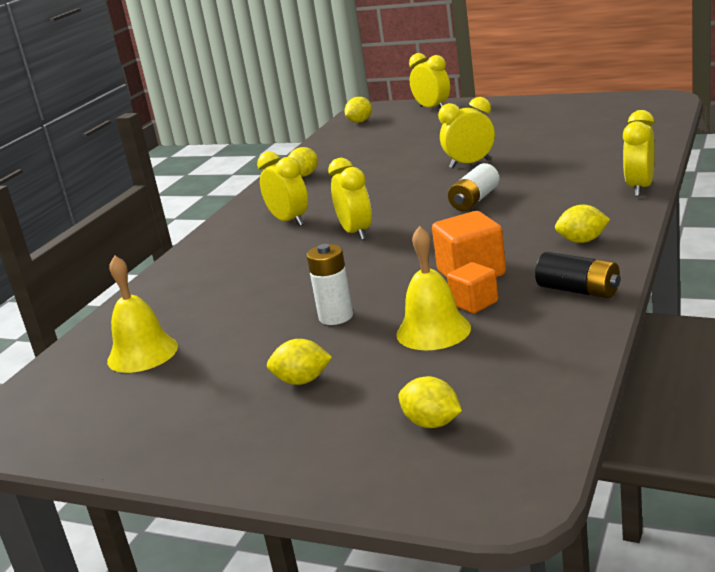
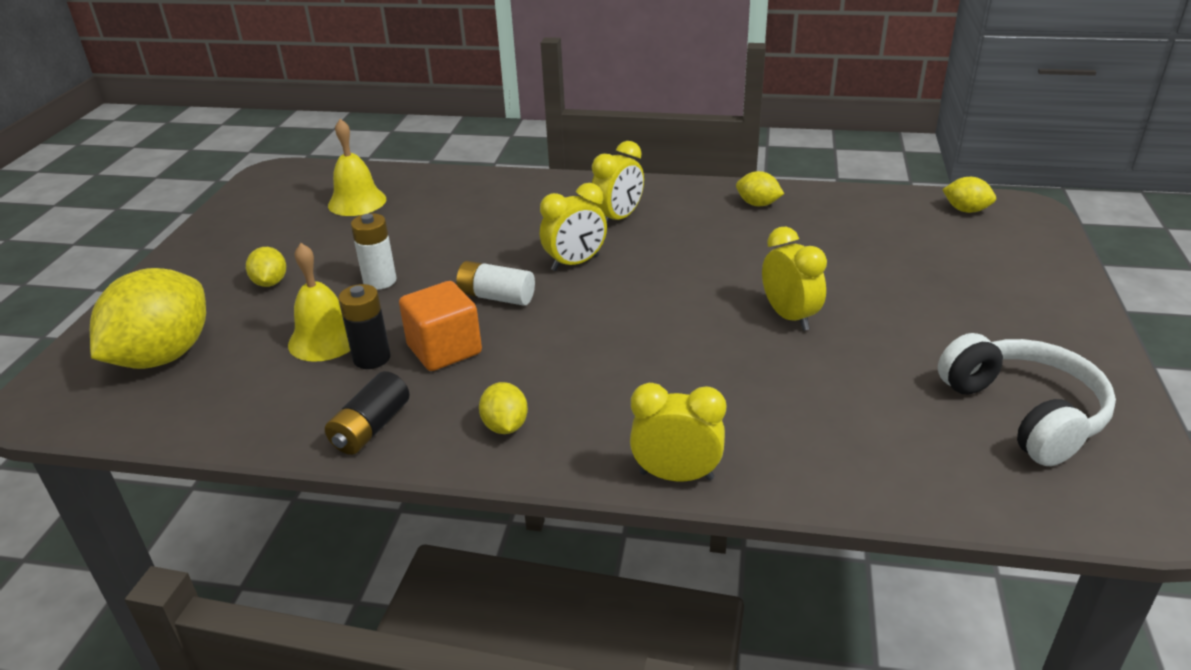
camera: 75 degrees right, 10 degrees up
yellow lemon [398,376,462,428] -> yellow lemon [90,268,206,369], size x2.19
yellow clock [409,53,450,108] -> none
orange cube [447,262,498,313] -> black battery [338,284,390,369]
white battery [448,163,499,211] -> white battery moved to [456,261,535,306]
none -> white headphones [938,333,1116,466]

